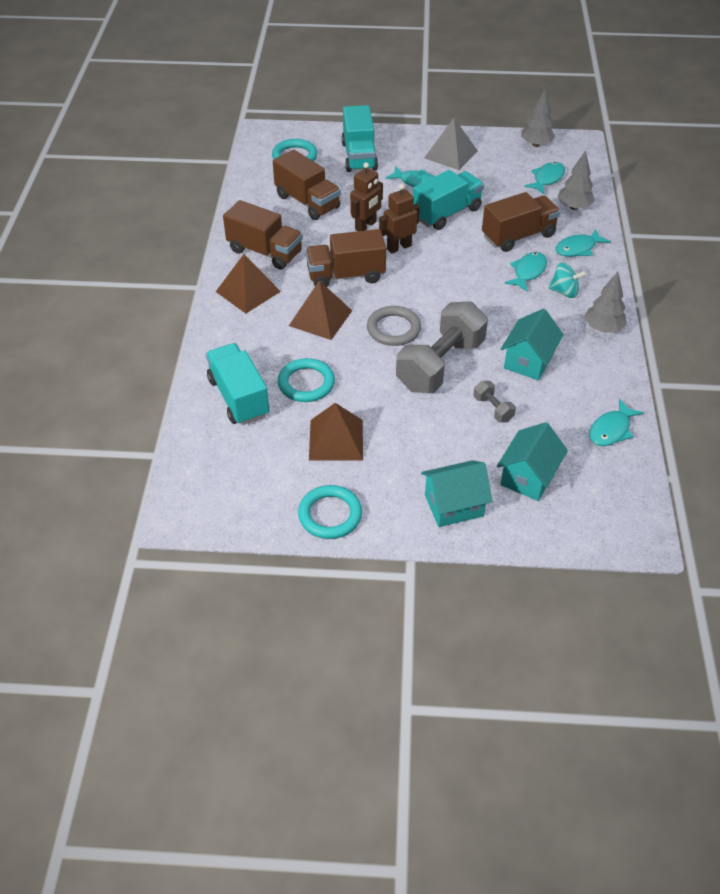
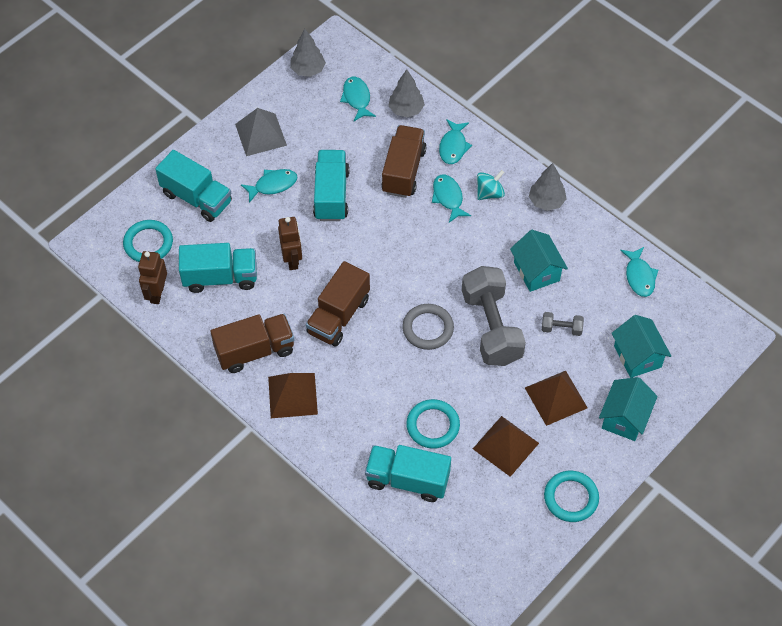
camera: 50 degrees left, 10 degrees up
brown truck [273,149,341,220] -> turquoise truck [179,243,257,293]
brown pyramid [289,281,352,340] -> brown pyramid moved to [525,371,588,426]
brown robot [379,184,420,254] -> brown robot moved to [138,251,167,304]

